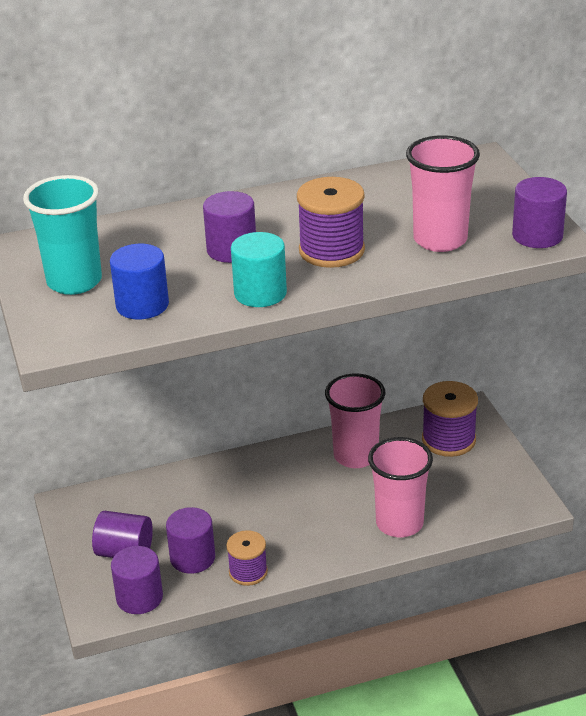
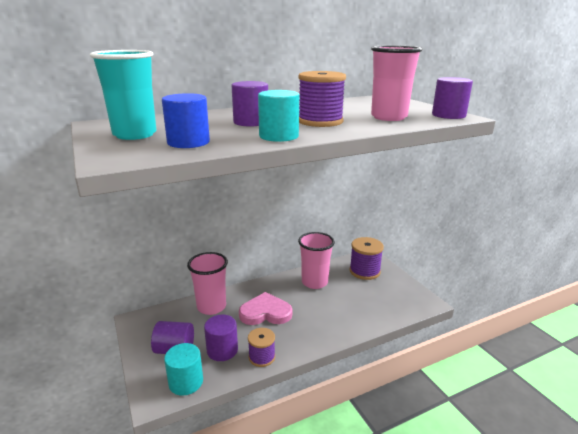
camera: 10 degrees left, 10 degrees down
purple cylinder [111,546,163,614] -> turquoise cylinder [164,343,203,396]
pink cup [368,437,433,537] -> pink cup moved to [187,252,228,315]
none -> pink heart [239,292,292,325]

